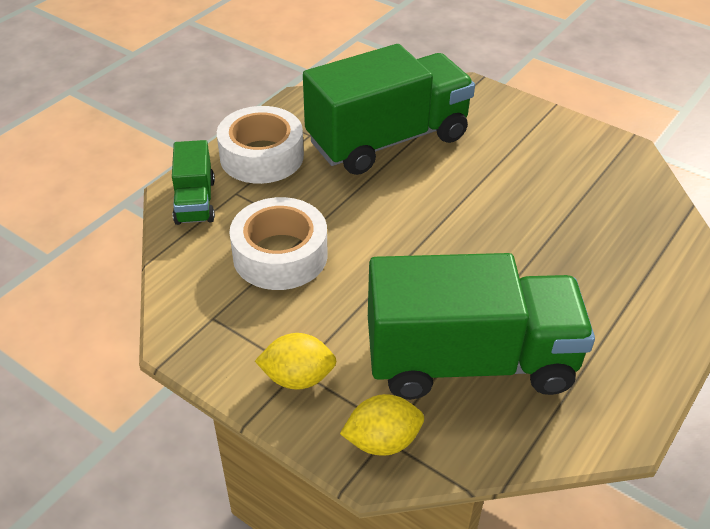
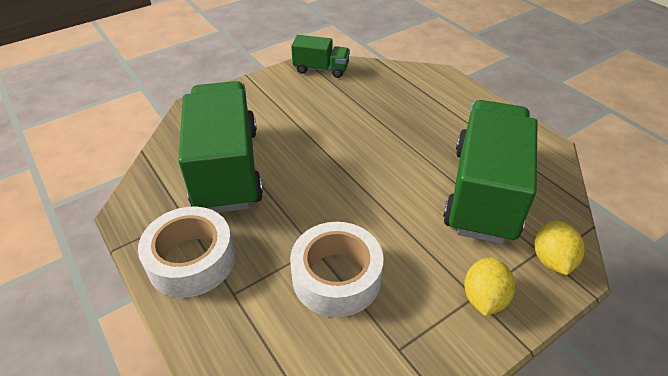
camera: 70 degrees left, 0 degrees up
green truck [172,140,215,225] -> green truck moved to [291,35,350,78]

